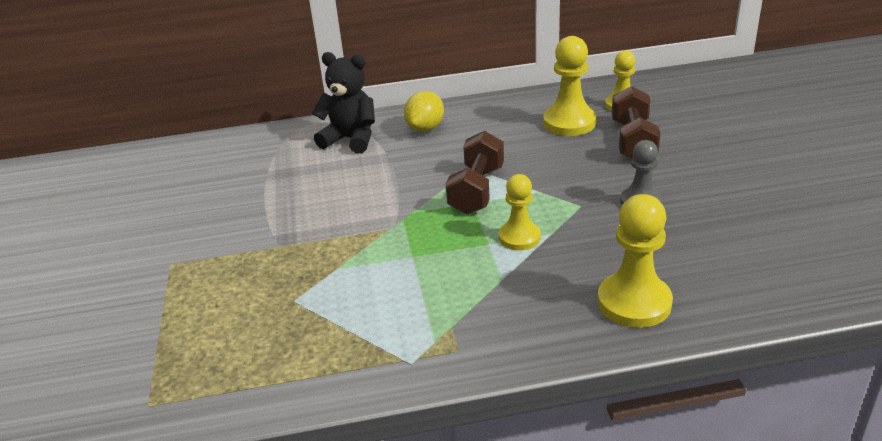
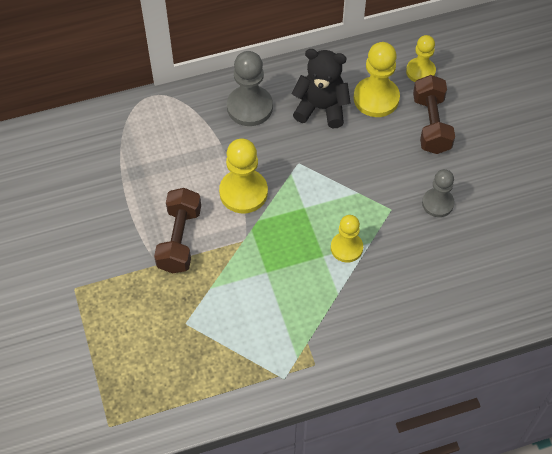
camera: 10 degrees left, 25 degrees up
black teddy bear [312,52,375,153] -> black teddy bear moved to [292,49,351,128]
yellow lemon [404,91,444,132] -> grey pawn [227,51,273,126]
brown dumbbell [446,131,504,215] -> brown dumbbell moved to [154,188,201,273]
yellow pawn [598,194,673,328] -> yellow pawn moved to [219,139,268,213]

